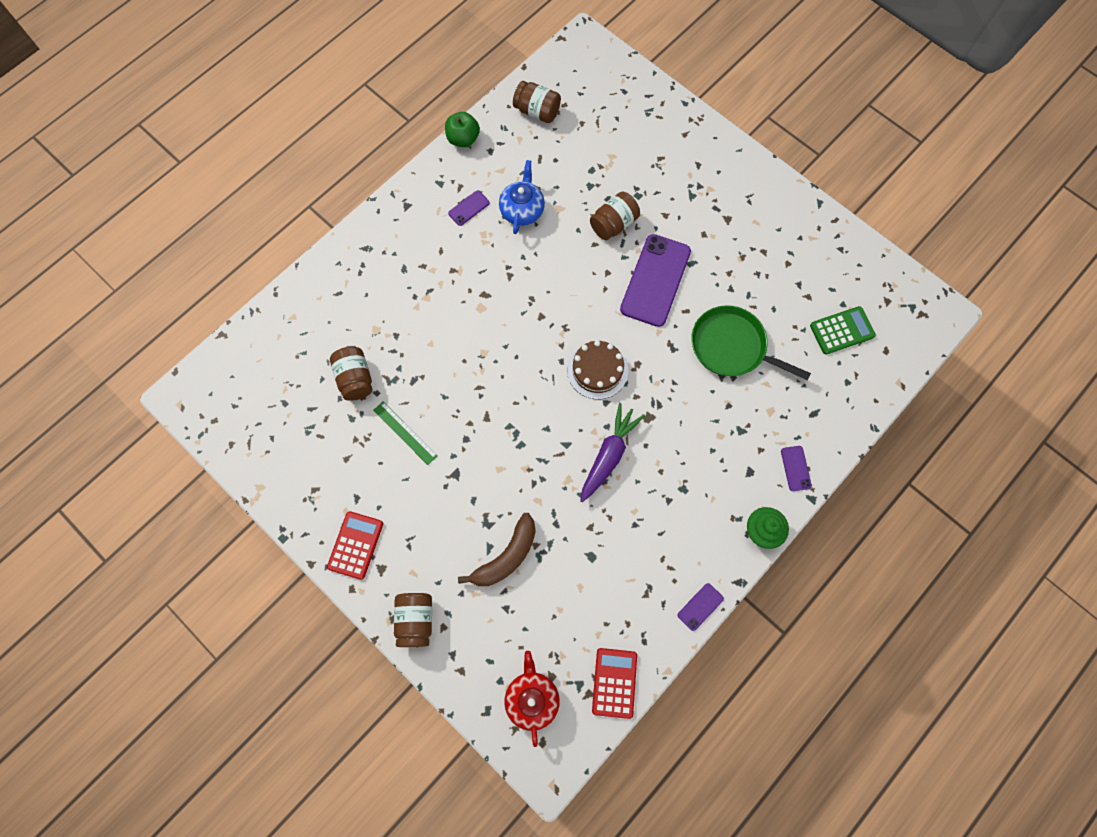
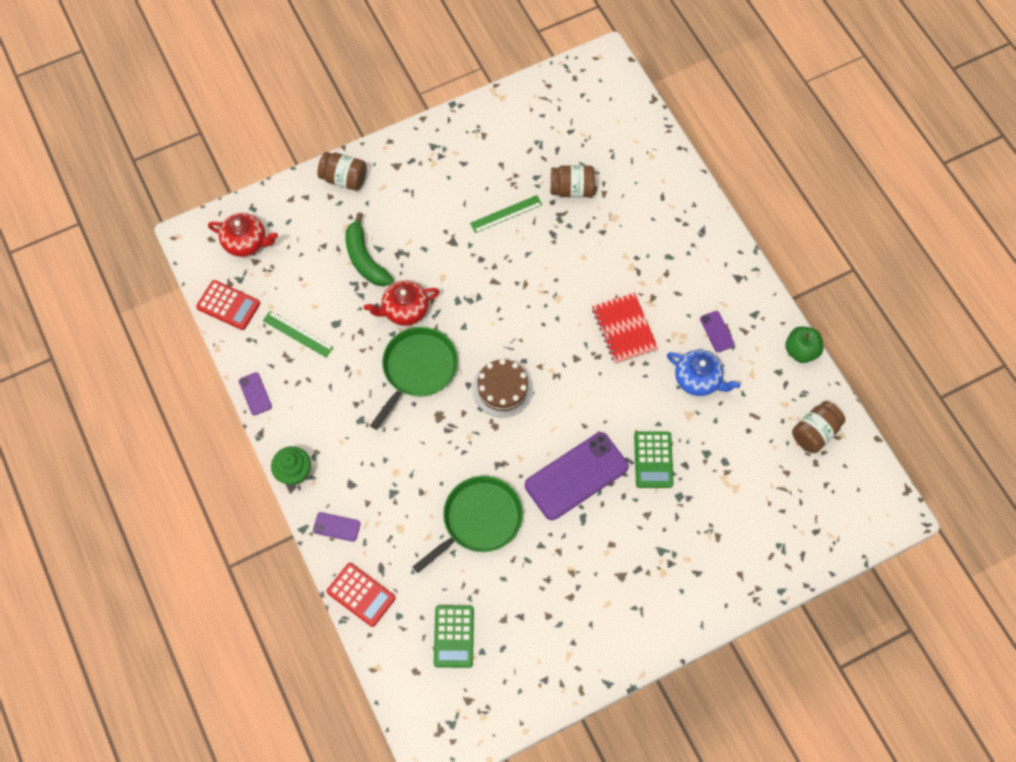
camera: 110 degrees right, 5 degrees down
red calculator [327,511,383,580] -> red calculator moved to [327,563,396,627]
brown banana [458,513,536,586] -> green banana [345,212,394,286]
purple carrot [580,403,645,502] -> green pan [370,327,458,430]
brown jar [590,192,640,240] -> green calculator [634,431,674,488]
purple phone [620,234,691,327] -> purple phone turned 75 degrees counterclockwise [525,432,629,520]
none -> green ruler [263,311,334,358]
none -> red teapot [364,280,440,326]
none -> red notebook [592,292,659,364]

